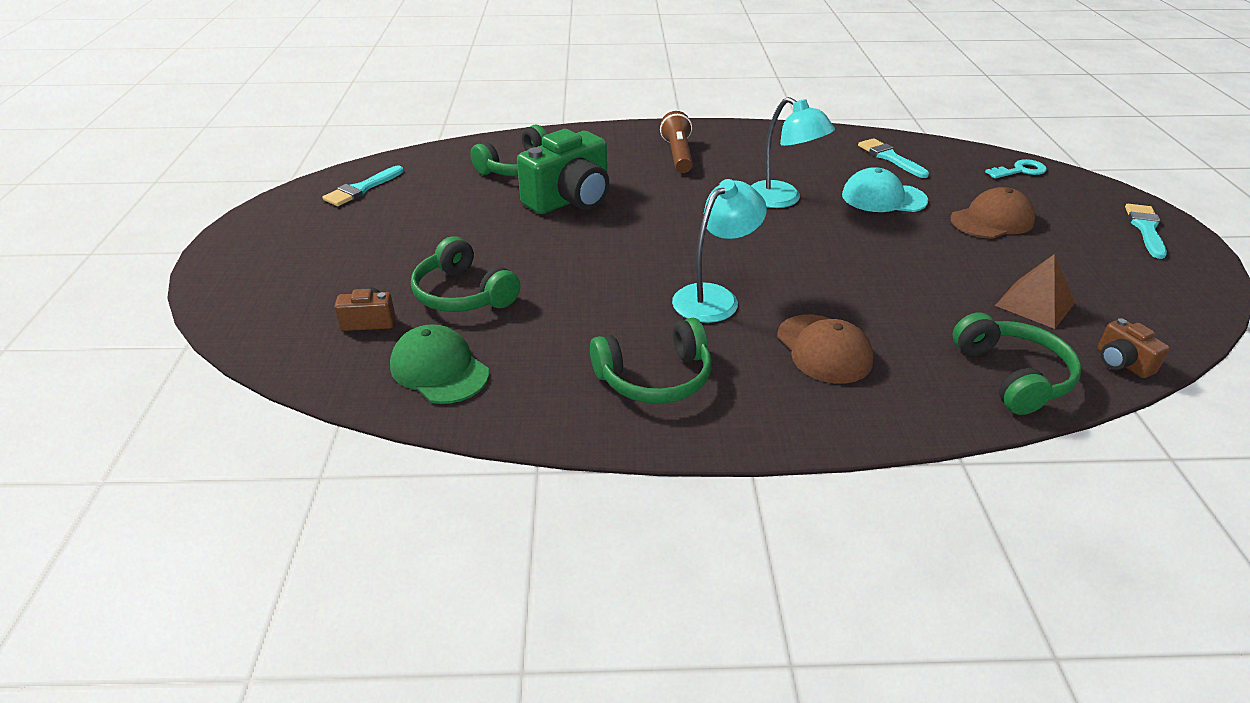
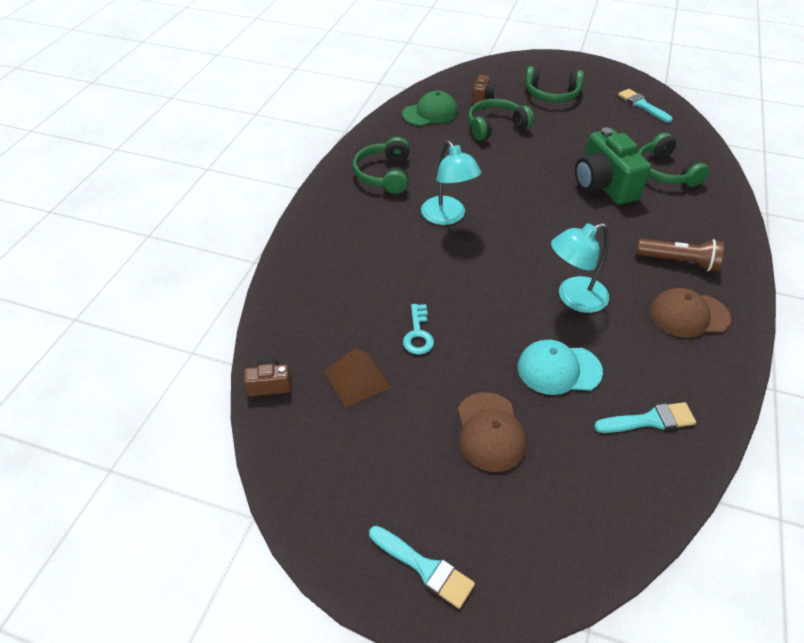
camera: 110 degrees right, 10 degrees up
brown cap [777,315,873,384] -> brown cap moved to [650,288,731,338]
turquoise cap [842,167,928,212] -> turquoise cap turned 120 degrees counterclockwise [518,340,603,395]
green headphones [952,312,1081,415] -> green headphones moved to [525,66,584,102]
turquoise key [985,159,1047,179] -> turquoise key moved to [403,304,434,355]

